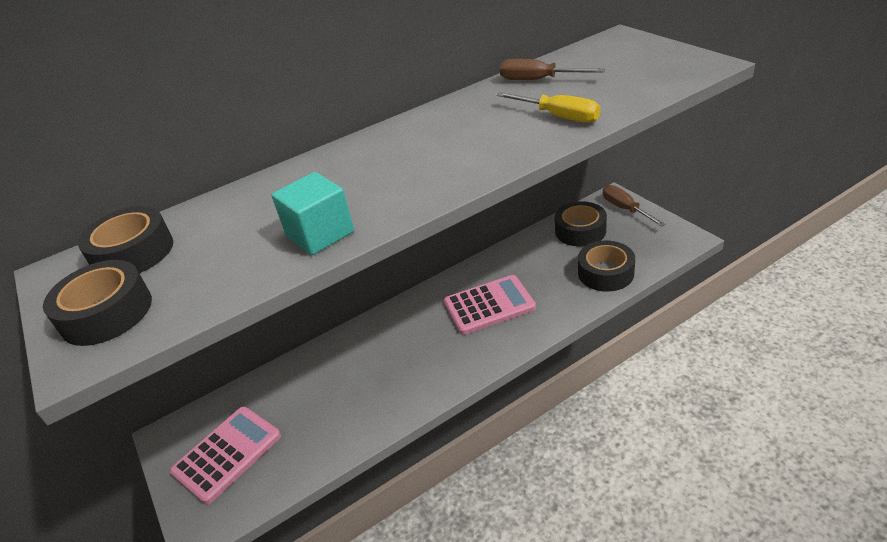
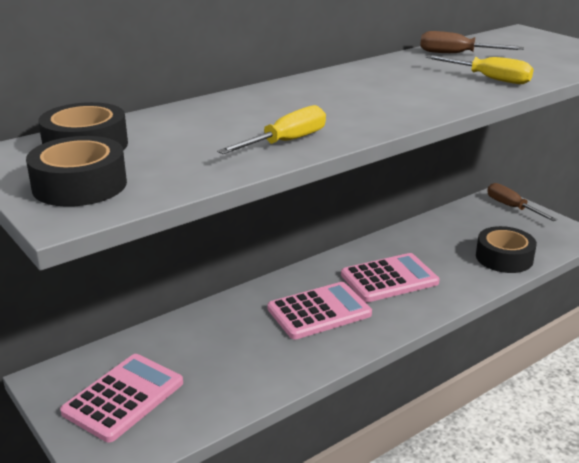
camera: 10 degrees left, 10 degrees down
turquoise cube [272,172,354,255] -> yellow screwdriver [217,105,326,154]
black tape [555,201,607,247] -> none
none -> pink calculator [268,282,372,340]

